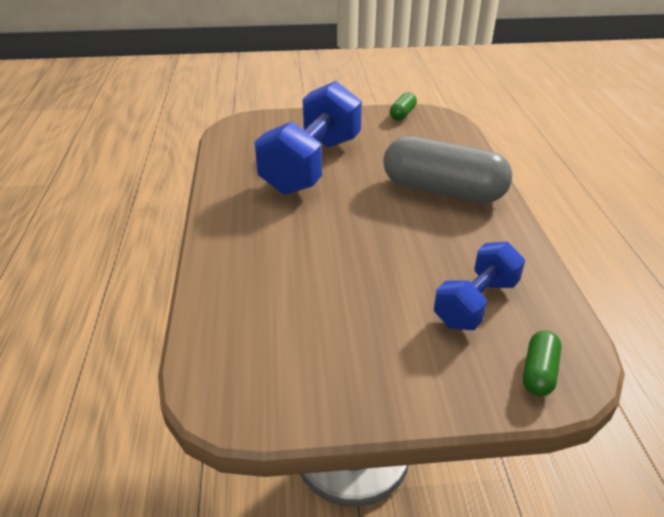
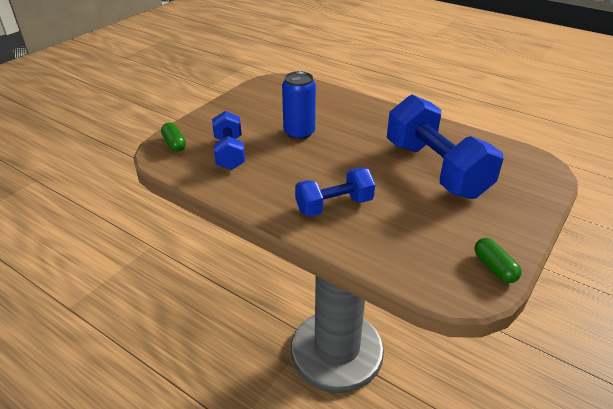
camera: 130 degrees right, 0 degrees up
grey capsule [383,136,512,203] -> blue dumbbell [295,168,375,216]
none -> blue can [282,71,316,140]

